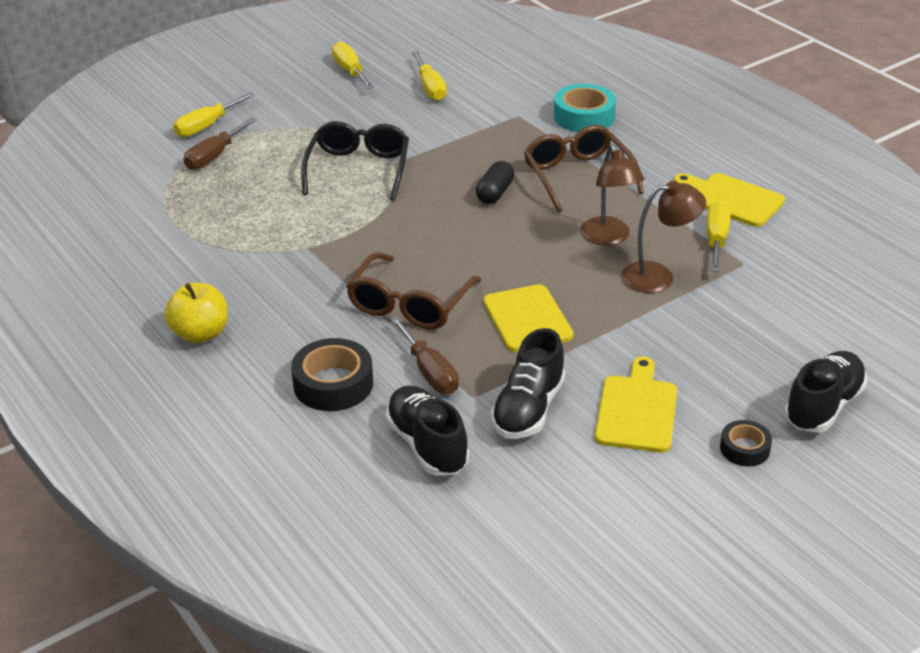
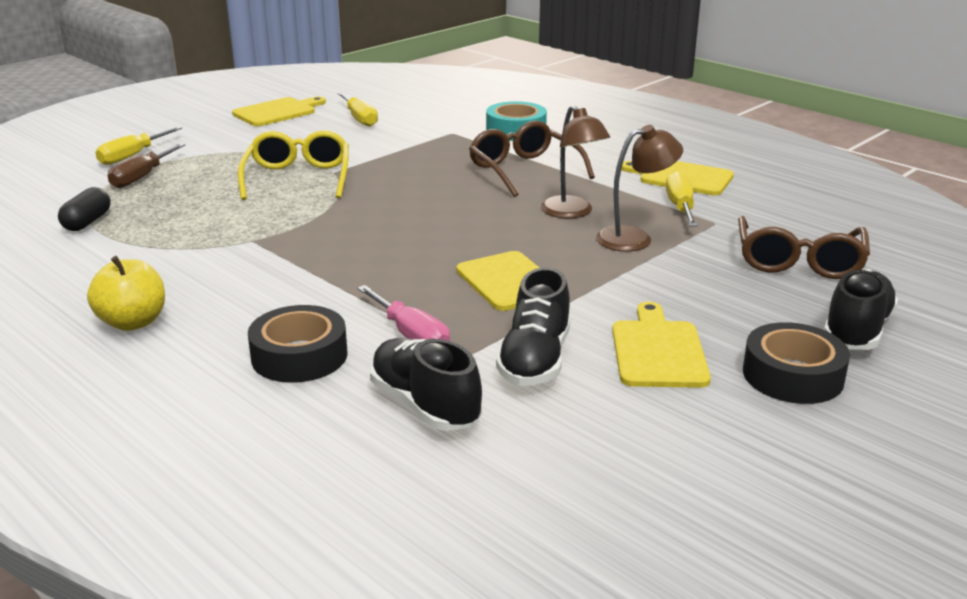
camera: 10 degrees left, 10 degrees down
black glasses [301,121,409,200] -> yellow glasses [238,130,349,200]
yellow screwdriver [332,42,374,89] -> yellow cutting board [232,97,326,126]
brown glasses [346,252,481,330] -> brown glasses moved to [738,216,870,279]
brown screwdriver [390,316,459,394] -> pink screwdriver [357,285,450,341]
black capsule [476,161,514,204] -> black capsule moved to [58,187,111,231]
black tape [720,420,772,466] -> black tape [743,322,850,404], size x1.72

